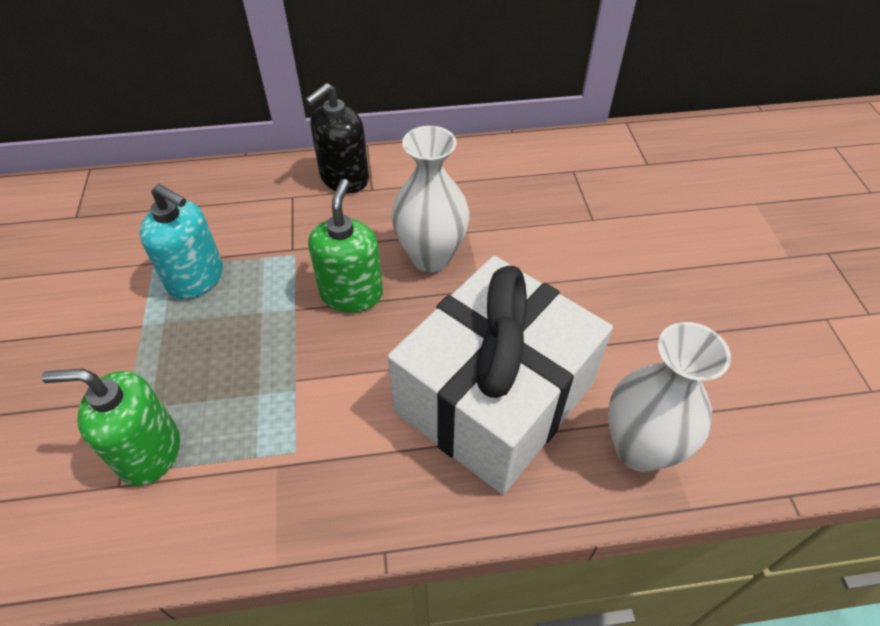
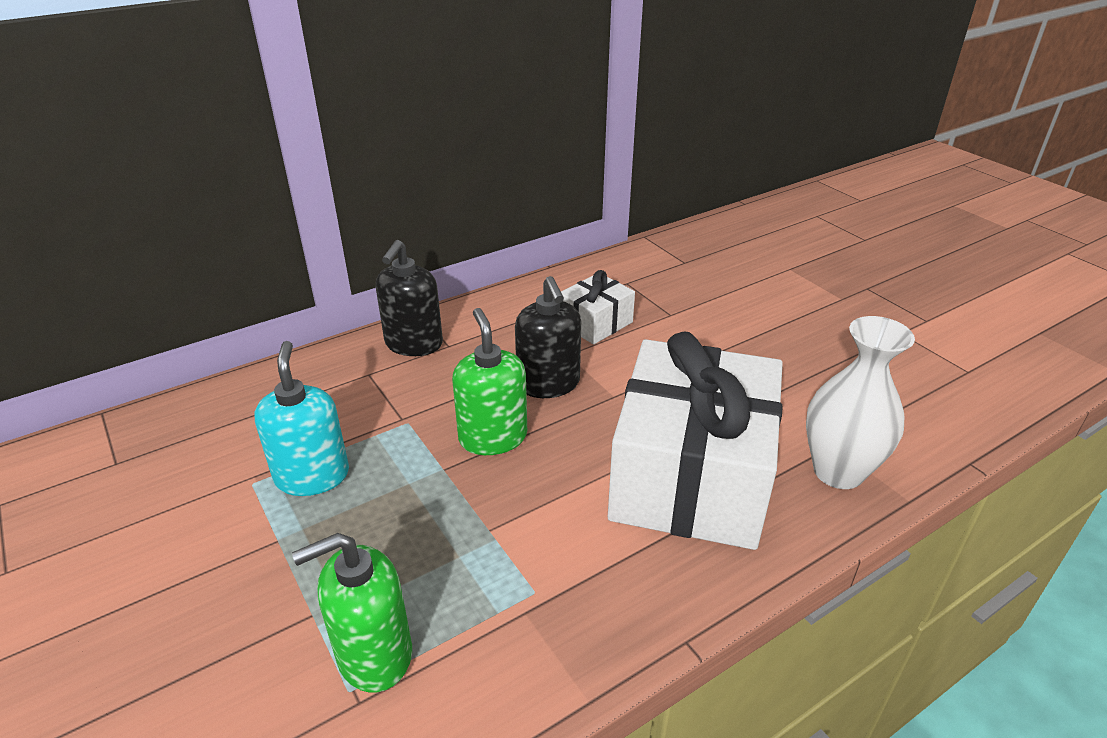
camera: 25 degrees left, 15 degrees down
turquoise soap dispenser [139,184,223,299] -> turquoise soap dispenser turned 105 degrees counterclockwise [254,341,349,496]
white vase [391,126,469,272] -> black soap dispenser [515,276,581,398]
none -> white gift [561,270,635,344]

